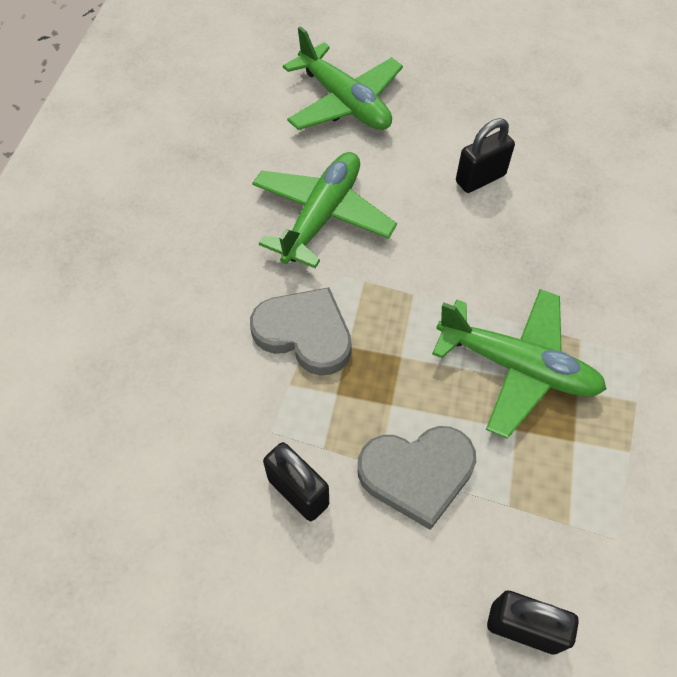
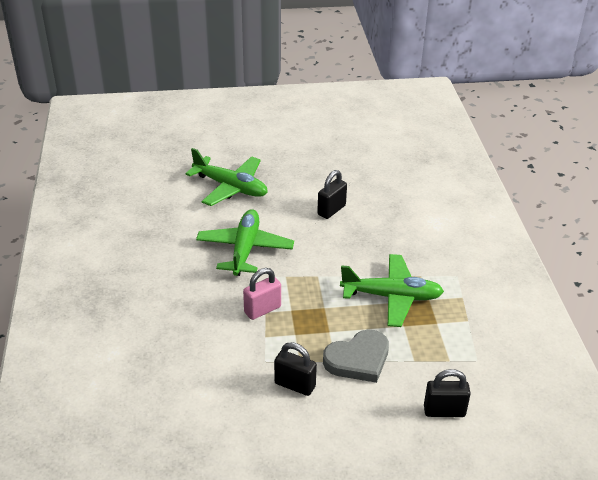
camera: 20 degrees left, 20 degrees down
grey heart [250,287,352,376] -> pink padlock [243,268,281,320]

